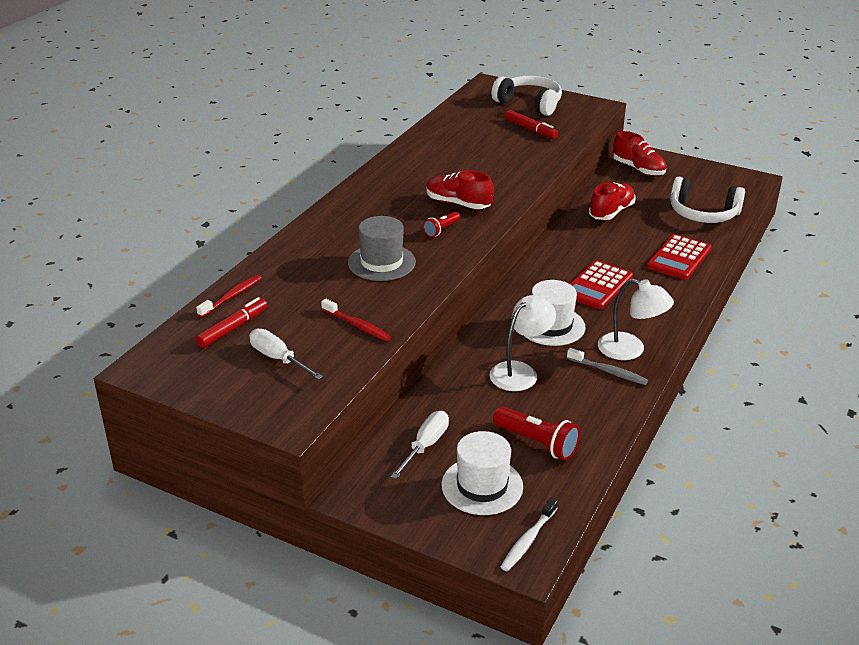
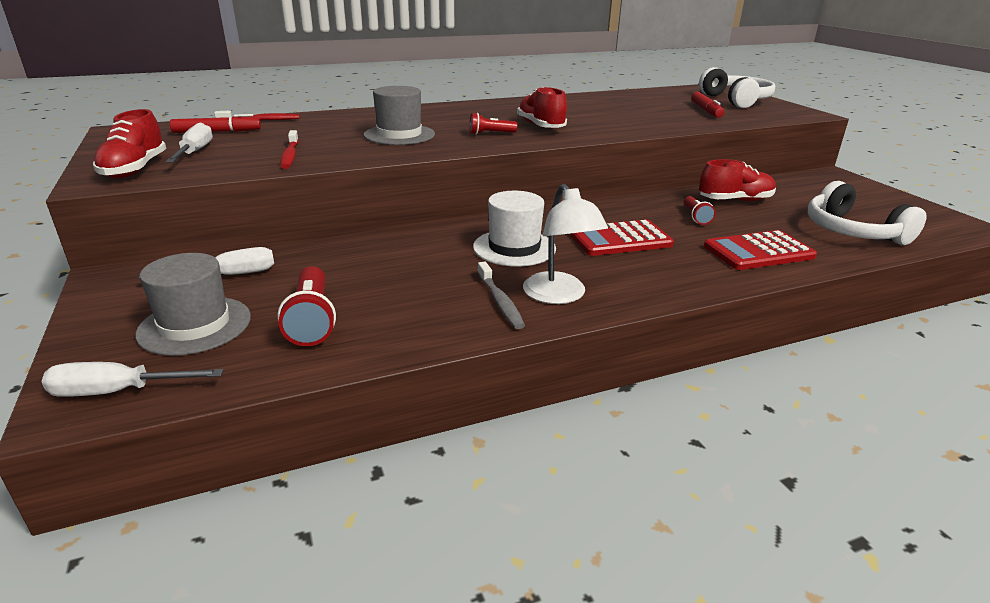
camera: 40 degrees right, 5 degrees down
white hat [442,431,523,515] -> grey hat [135,253,251,356]
white lamp [489,295,556,391] -> none
white toothbrush [500,497,558,571] -> white screwdriver [42,362,224,397]
red shoe [613,131,666,176] -> red shoe moved to [93,109,166,178]
none -> red flashlight [684,196,716,225]

